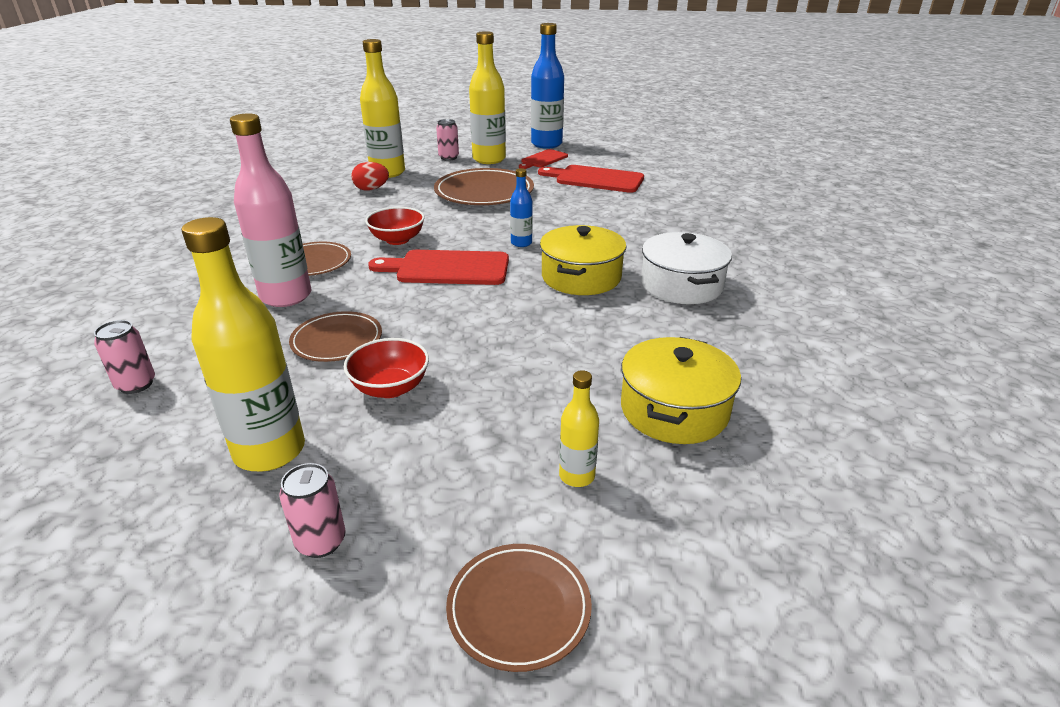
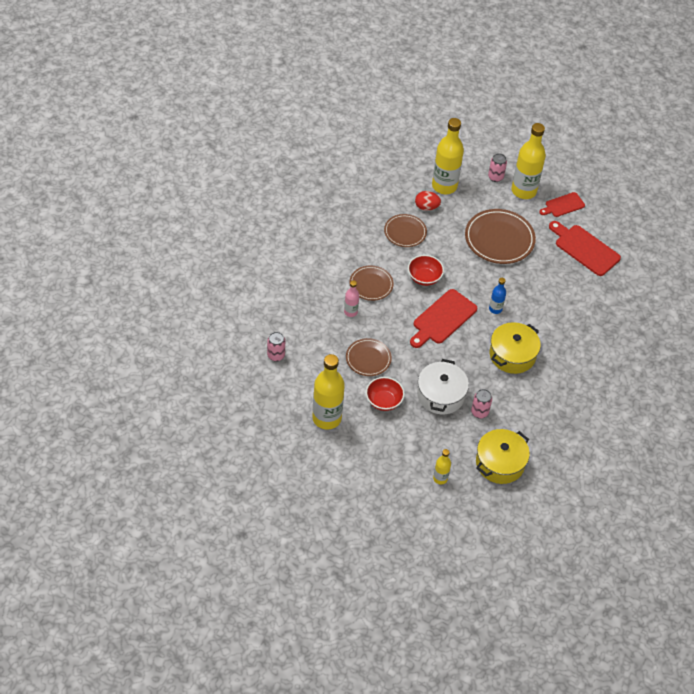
camera: 20 degrees right, 20 degrees up
pink bottle [230,113,311,307] -> pink bottle [344,280,359,317], size x0.49
pink can [279,463,346,558] -> pink can moved to [471,389,492,419]
red cutting board [368,250,509,285] -> red cutting board turned 75 degrees counterclockwise [410,289,477,348]
brown plate [446,544,592,672] -> brown plate moved to [384,214,427,247]
blue bottle [531,23,564,149] -> none
white pot [641,232,732,304] -> white pot moved to [417,359,469,414]

